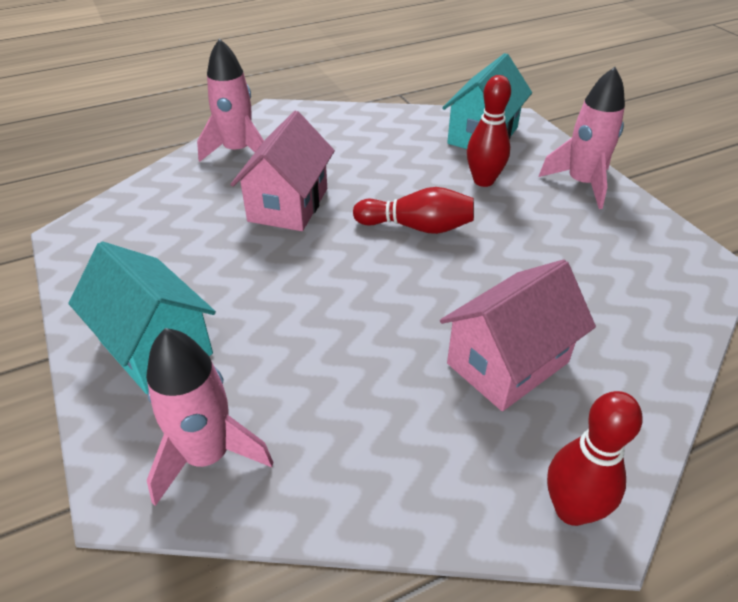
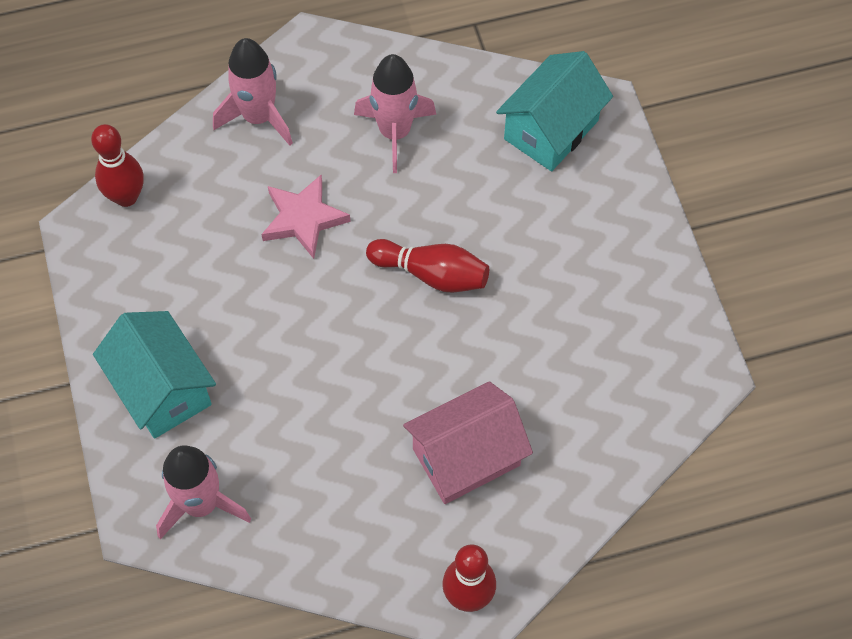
camera: 10 degrees right, 20 degrees up
pink house [230,111,335,231] -> pink star [261,174,351,259]
red bowling pin [467,75,511,187] -> red bowling pin moved to [91,124,144,207]
pink rocket [539,67,625,209] -> pink rocket moved to [354,54,436,173]

